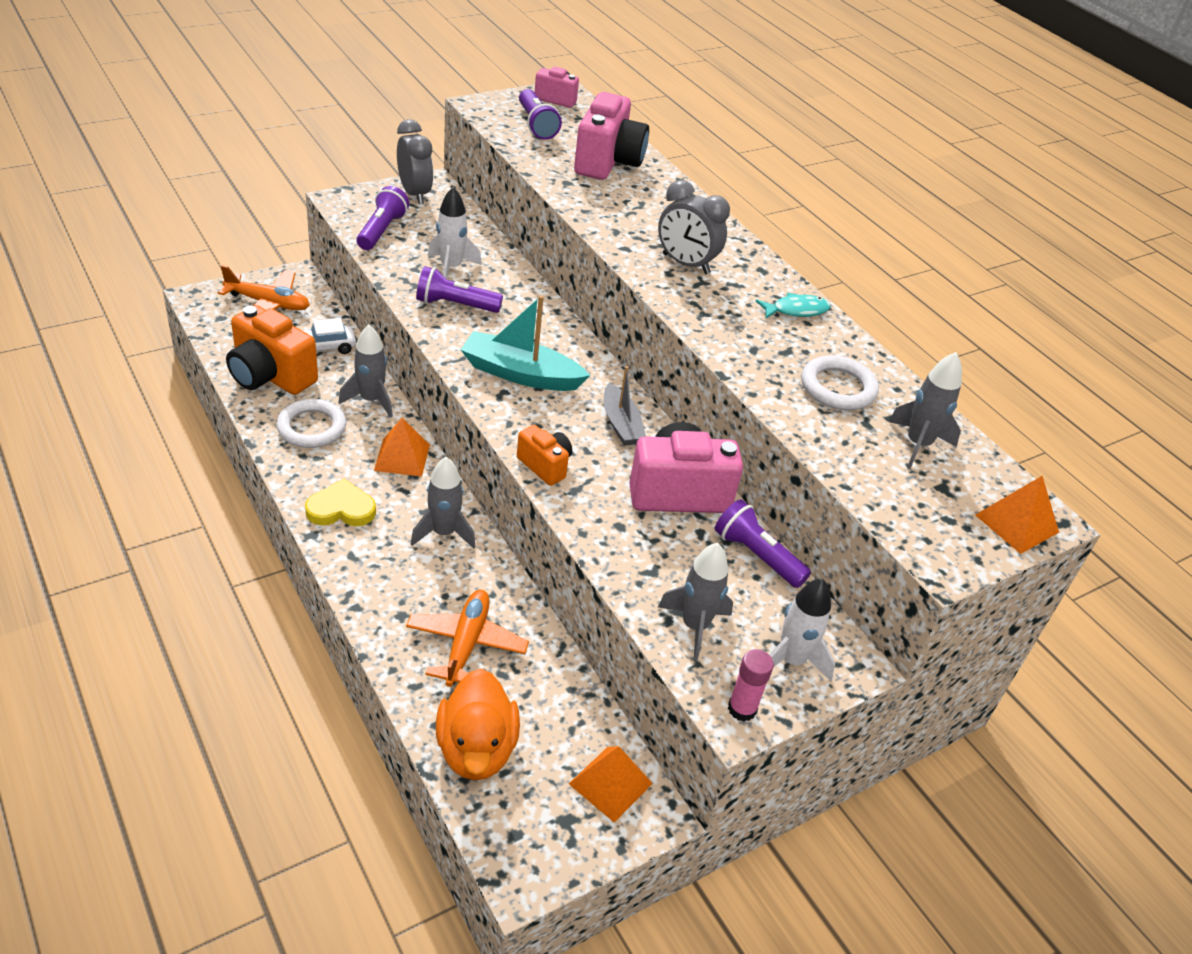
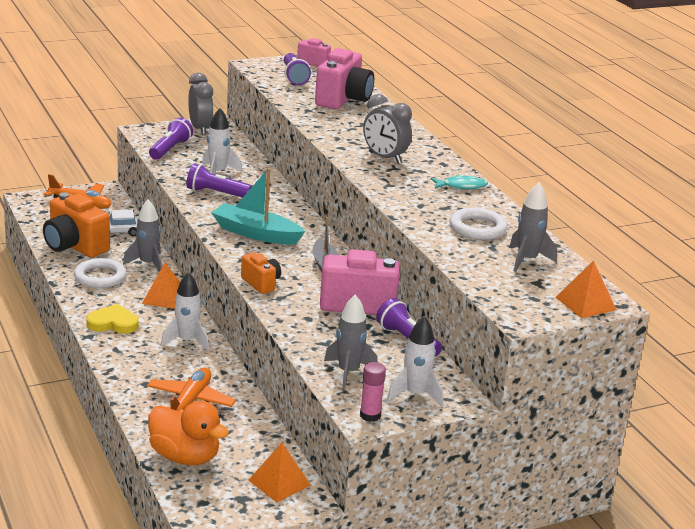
camera: 10 degrees right, 15 degrees down
grey rocket [411,457,476,548] -> white rocket [161,272,209,351]
orange duck [436,669,520,780] -> orange duck turned 60 degrees counterclockwise [148,401,229,465]

